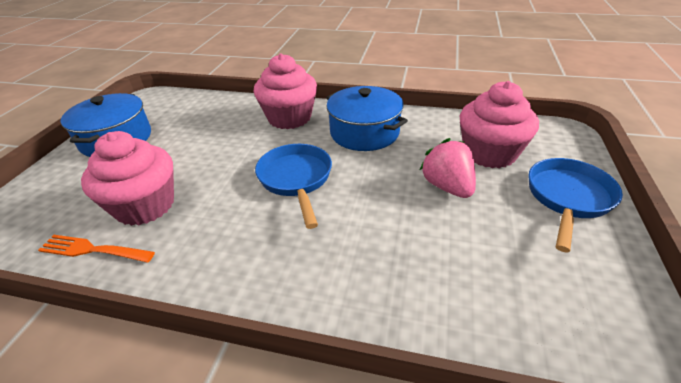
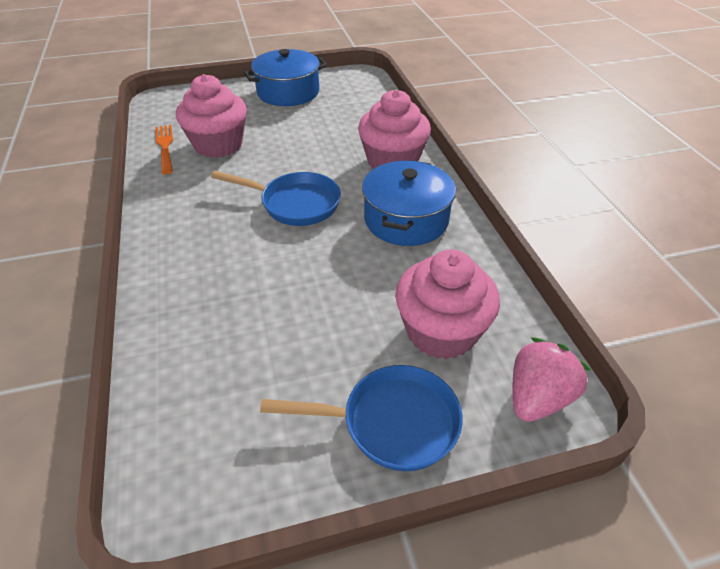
camera: 60 degrees right, 5 degrees up
blue pan [255,144,332,229] -> blue pan turned 60 degrees clockwise [211,171,341,226]
pink strawberry [420,138,476,198] -> pink strawberry moved to [513,337,591,422]

